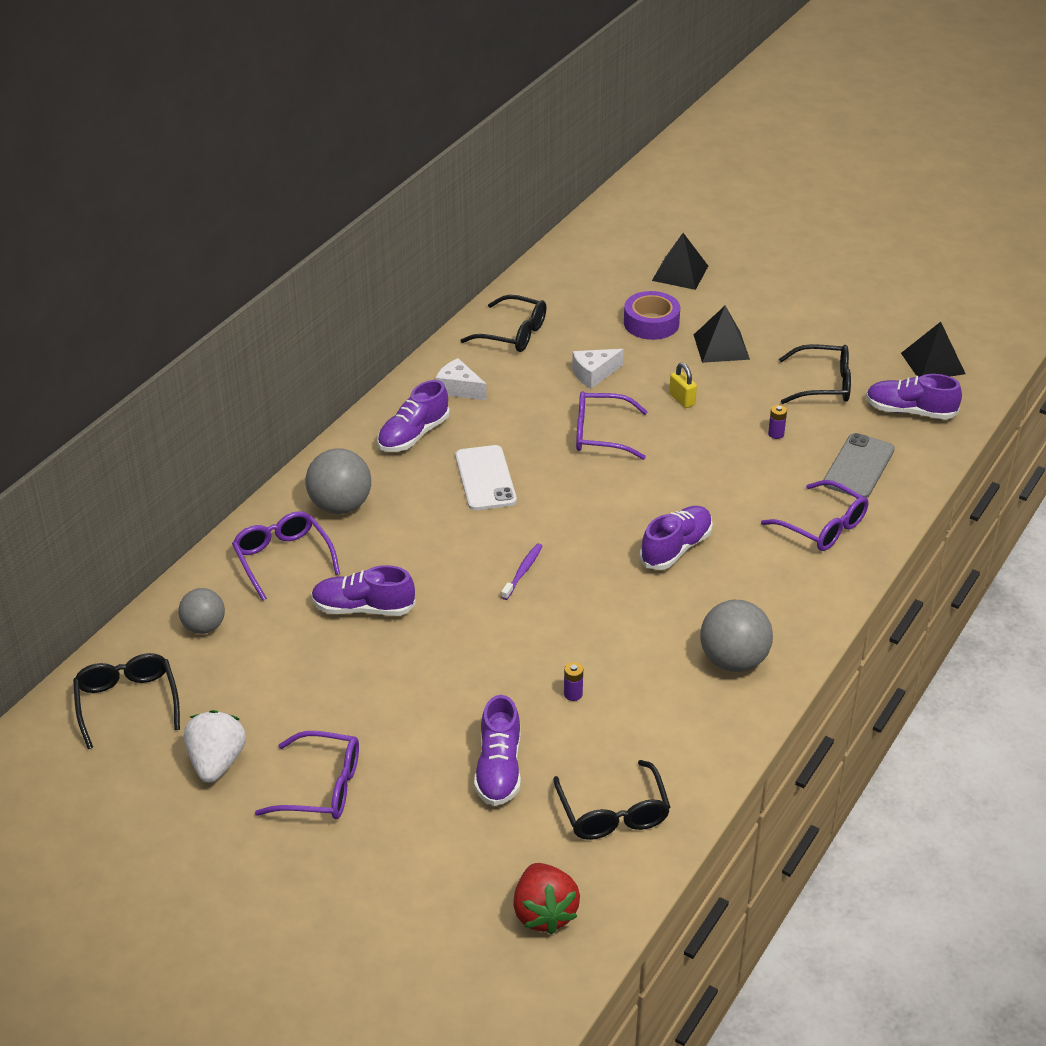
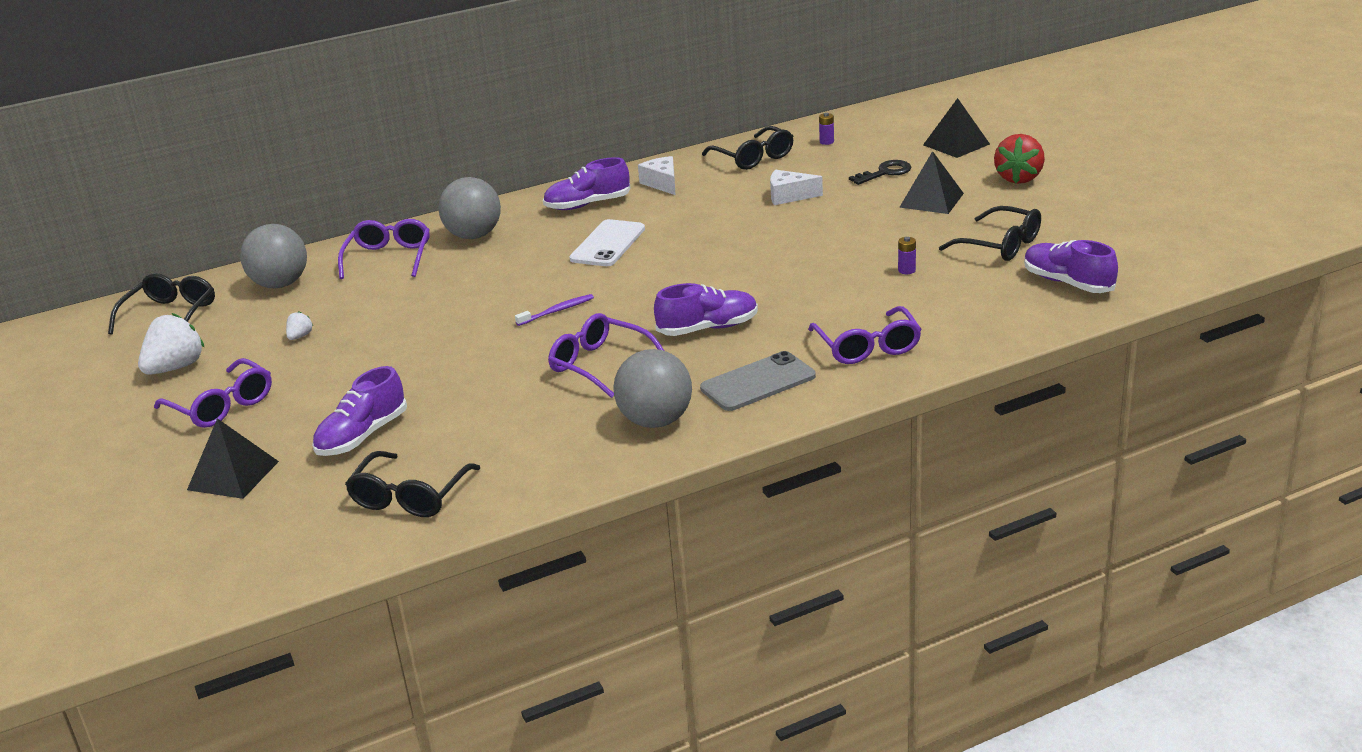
camera: 35 degrees right, 10 degrees down
grey ball [178,588,225,634] -> grey ball [240,224,307,288], size x1.54
purple shoe [311,565,416,616] -> none
red strawberry [513,863,580,934] -> red strawberry moved to [994,134,1045,184]
purple battery [564,662,583,701] -> purple battery moved to [819,113,834,145]
purple glasses [576,391,648,460] -> purple glasses moved to [548,313,664,398]
purple tape [624,291,680,340] -> black key [849,160,911,185]
yellow padlock [669,363,697,408] -> none
grey phone [823,433,895,498] -> grey phone moved to [700,351,816,411]
black pyramid [901,322,965,377] -> black pyramid moved to [187,418,279,499]
none -> white strawberry [286,311,313,340]

